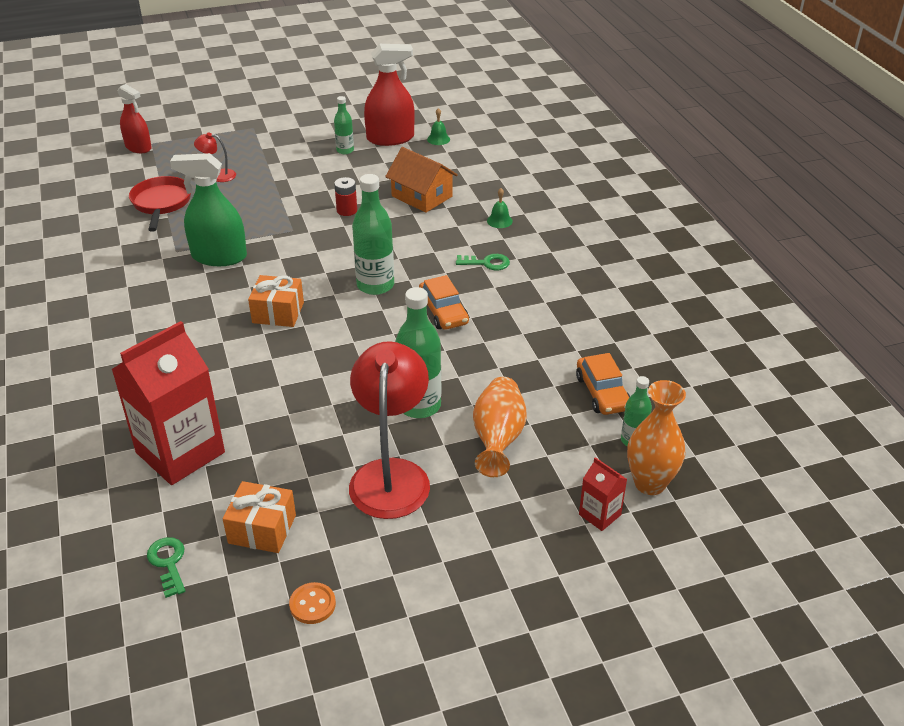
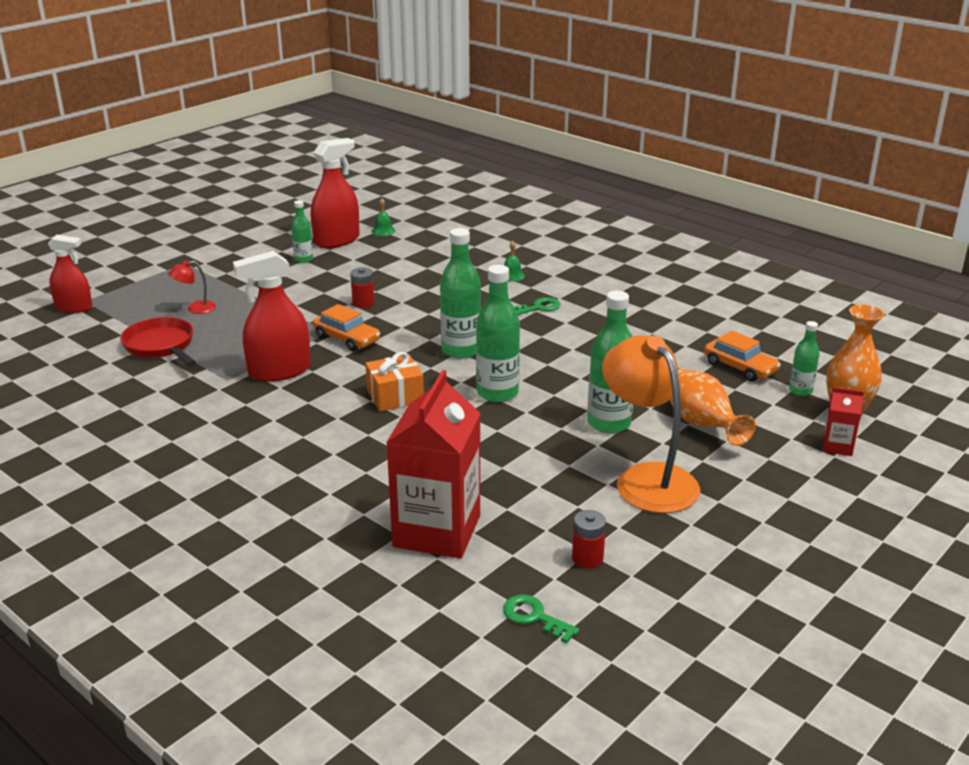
camera: 30 degrees left, 10 degrees down
green spray bottle [170,153,247,266] -> red spray bottle [233,251,311,382]
orange gift [223,481,296,553] -> red battery [572,510,606,568]
orange button [289,582,336,624] -> none
red lamp [349,341,430,519] -> orange lamp [602,335,700,513]
orange house [385,147,458,213] -> none
orange car [419,275,469,330] -> orange car moved to [313,304,380,351]
none -> green bottle [476,265,520,402]

